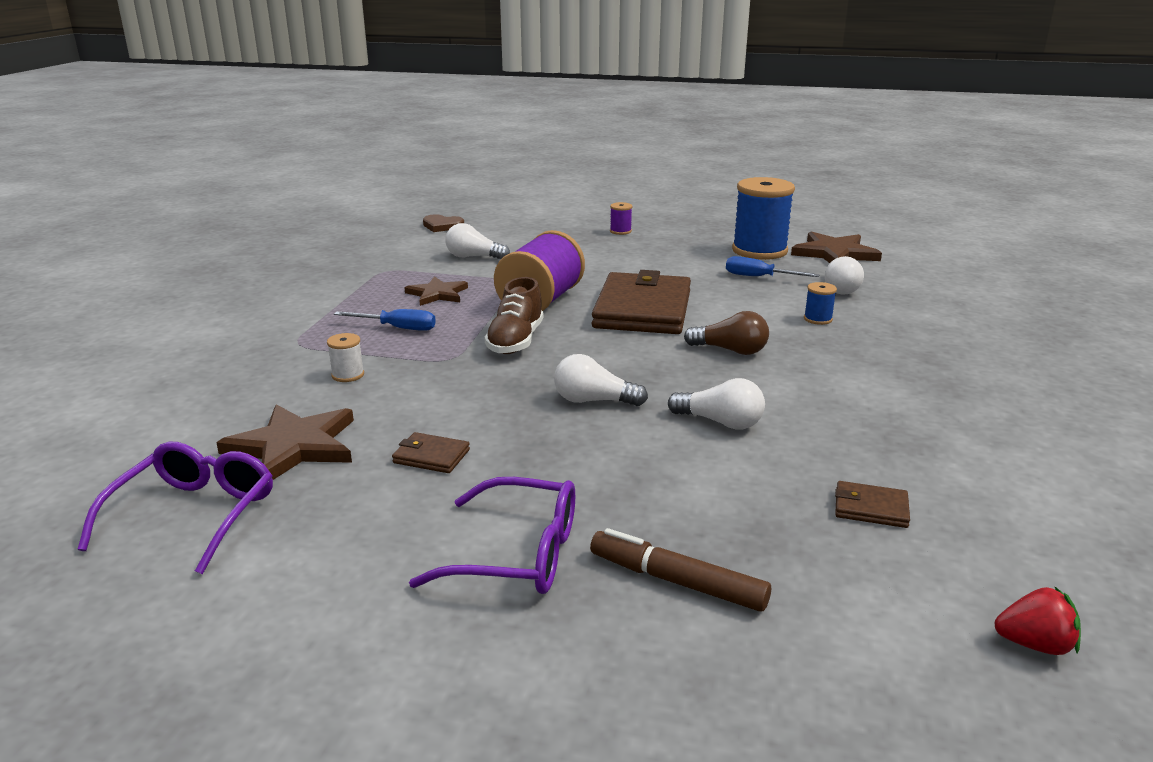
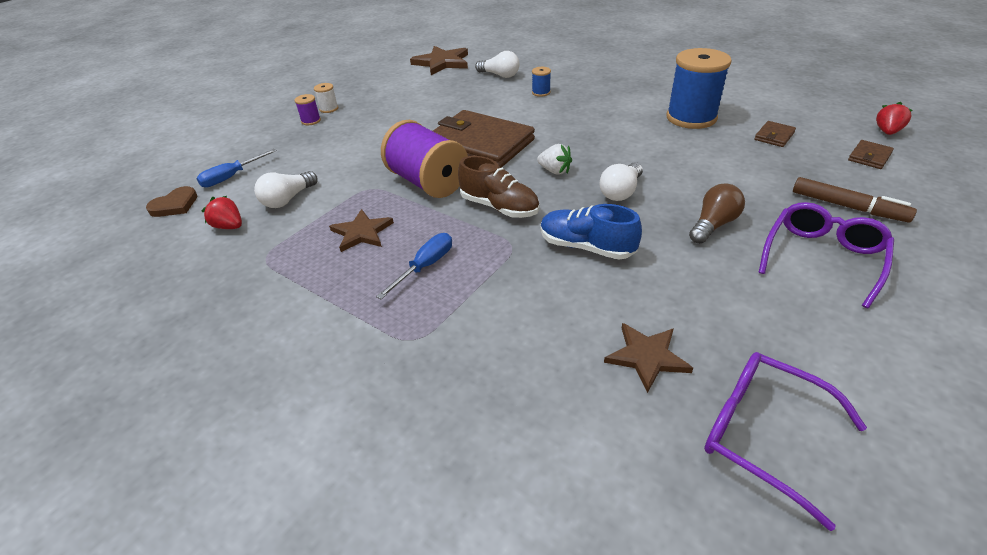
camera: 65 degrees left, 15 degrees up
brown star [216,404,354,480] -> brown star [604,323,693,393], size x0.66
white spool [327,333,364,382] -> white spool moved to [314,83,338,113]
brown wallet [392,432,470,473] -> brown wallet moved to [848,140,894,169]
brown marker [590,528,771,612] -> brown marker turned 105 degrees counterclockwise [793,177,917,222]
white light bulb [668,378,765,430] -> none
brown light bulb [684,311,769,355] -> brown light bulb moved to [689,184,745,244]
blue screwdriver [726,256,819,277] -> blue screwdriver moved to [197,149,277,187]
blue spool [732,177,795,260] -> blue spool moved to [667,48,732,129]
none -> red strawberry [201,196,242,229]
none -> white strawberry [537,144,572,174]
none -> blue shoe [540,204,642,260]

